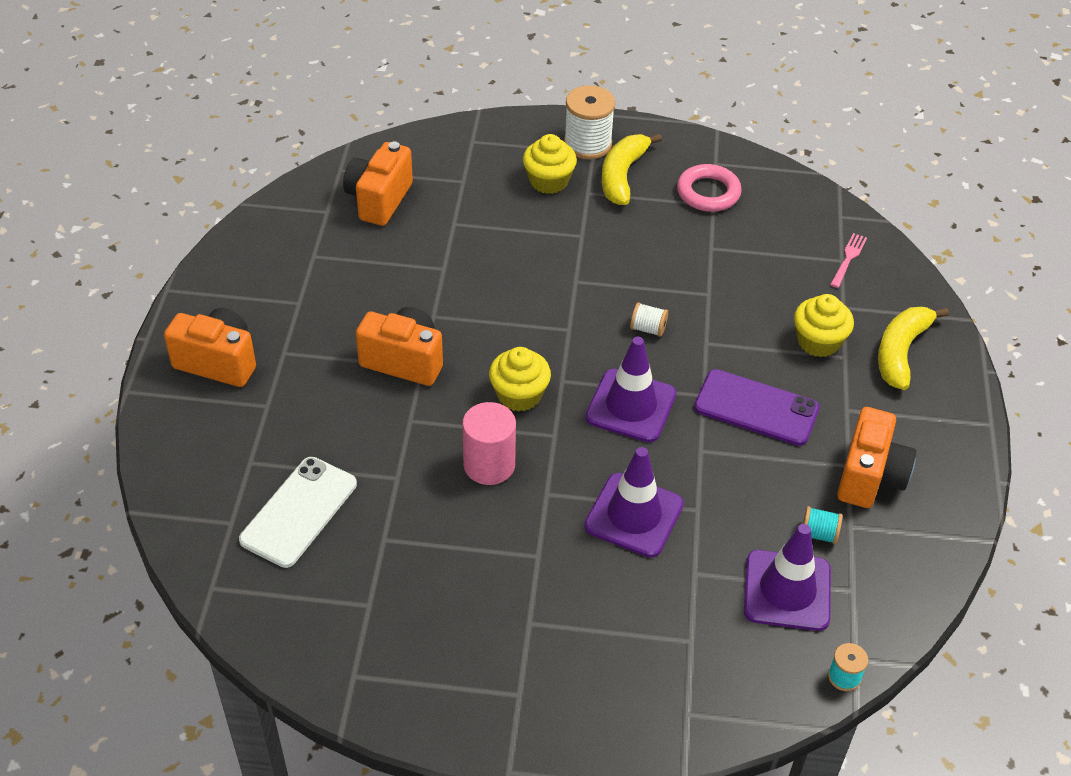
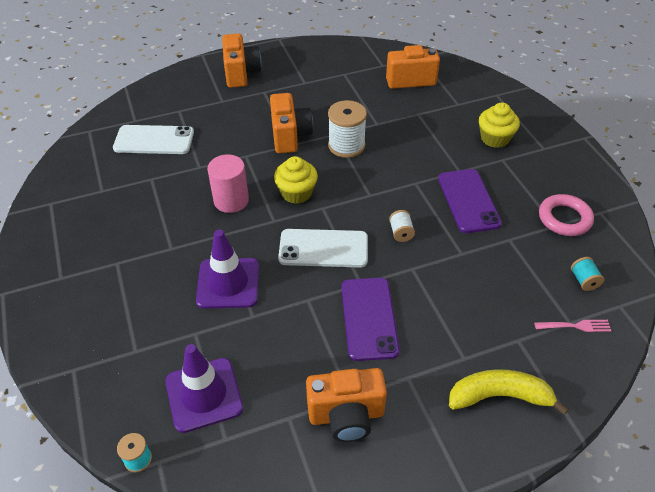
camera: 65 degrees right, 0 degrees up
white spool [564,85,615,159] -> white spool moved to [328,100,367,158]
purple traffic cone [585,337,676,443] -> white phone [278,229,368,268]
yellow banana [602,133,662,205] -> none
yellow cupcake [794,294,854,357] -> none
turquoise spool [803,506,843,544] -> turquoise spool moved to [571,257,604,291]
none -> purple phone [438,169,502,233]

